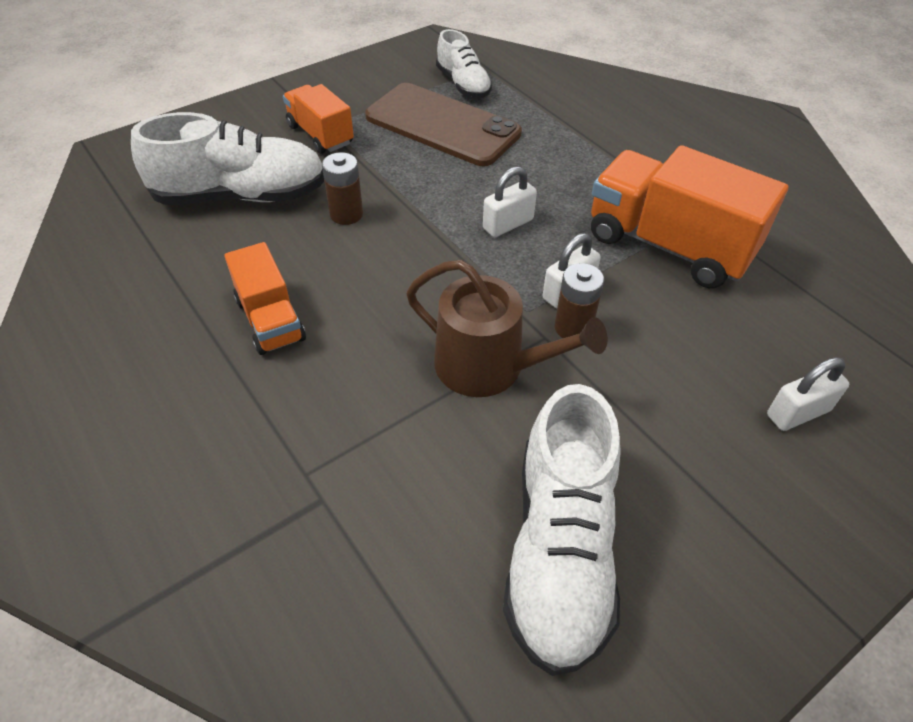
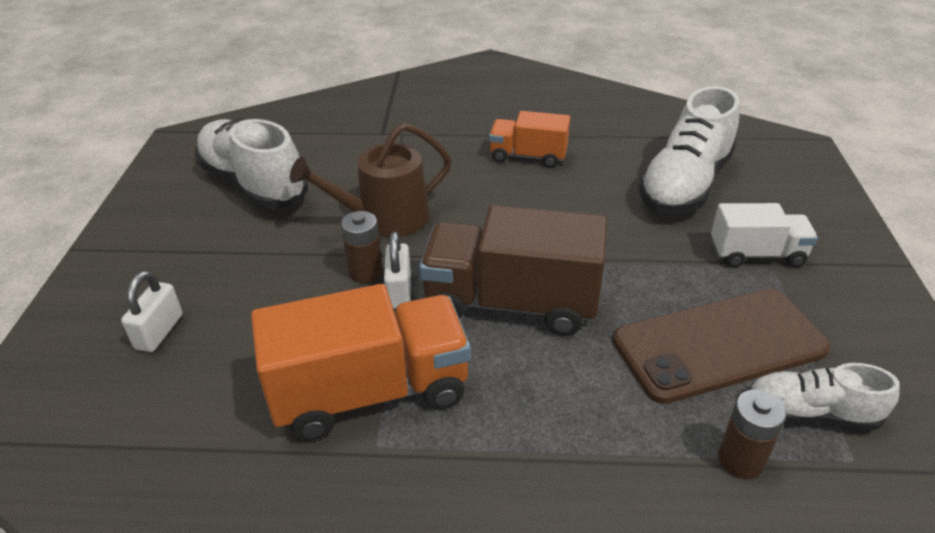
camera: 130 degrees right, 10 degrees down
orange truck [283,84,354,154] -> white truck [711,203,818,267]
brown battery [322,152,363,225] -> brown battery moved to [718,390,787,479]
white padlock [483,166,537,237] -> brown truck [419,205,607,336]

